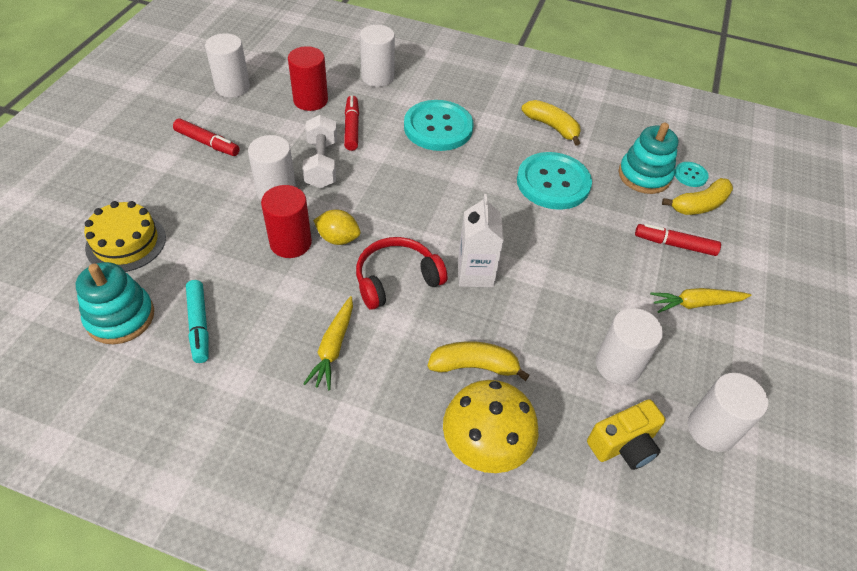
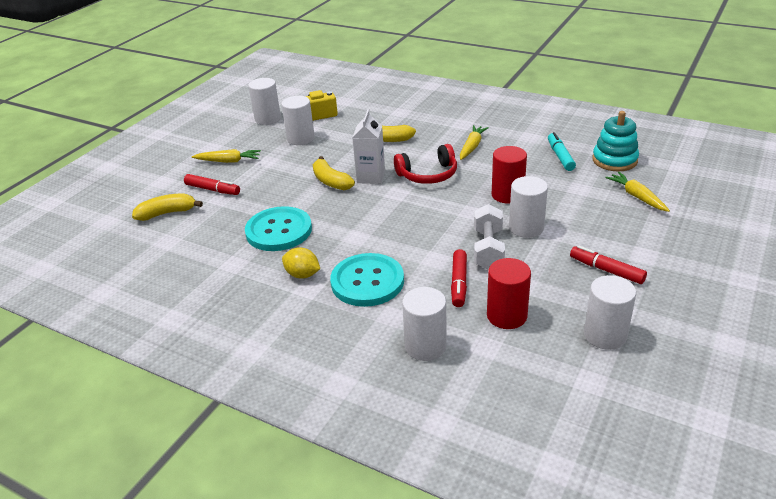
camera: 165 degrees left, 15 degrees down
yellow cake [84,201,166,272] -> yellow carrot [605,172,670,212]
yellow lemon [313,210,361,245] -> yellow lemon moved to [282,247,320,279]
yellow mushroom [443,380,539,473] -> none
yellow banana [521,100,581,146] -> yellow banana moved to [313,156,355,190]
turquoise stacking toy [618,123,679,194] -> none
turquoise button [674,162,709,187] -> none

